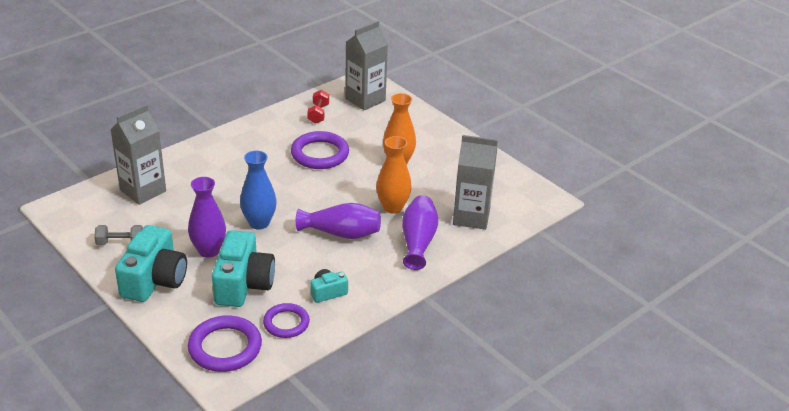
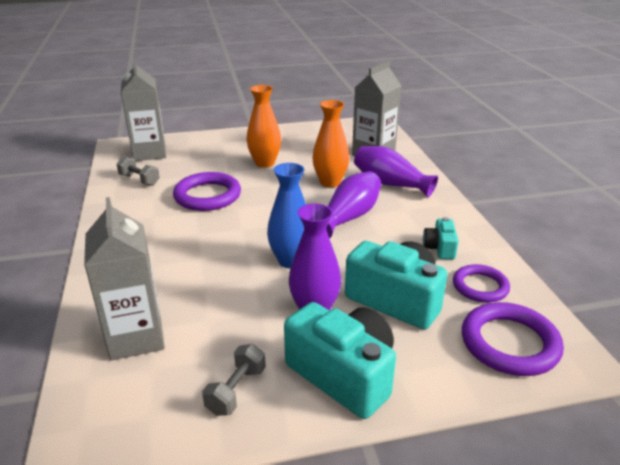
camera: 60 degrees left, 5 degrees down
red dumbbell [307,90,329,124] -> grey dumbbell [117,156,160,186]

